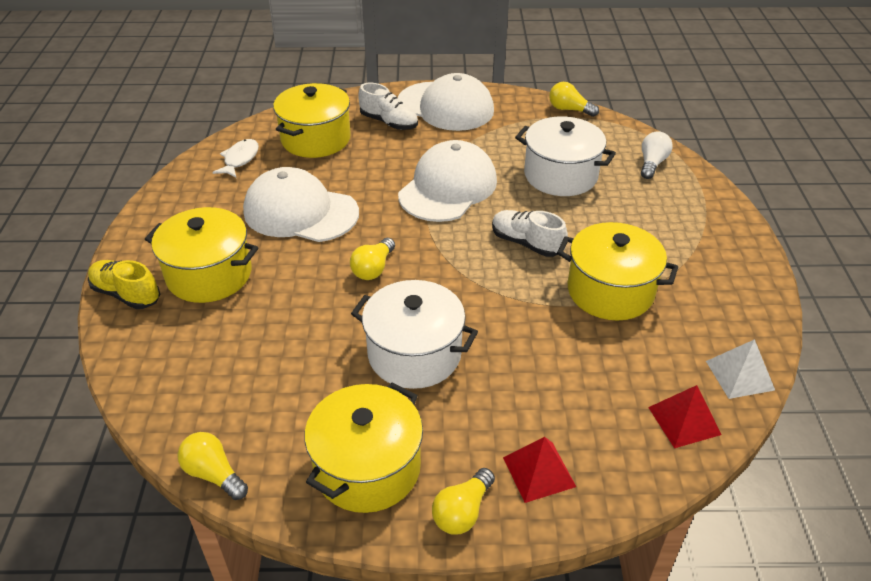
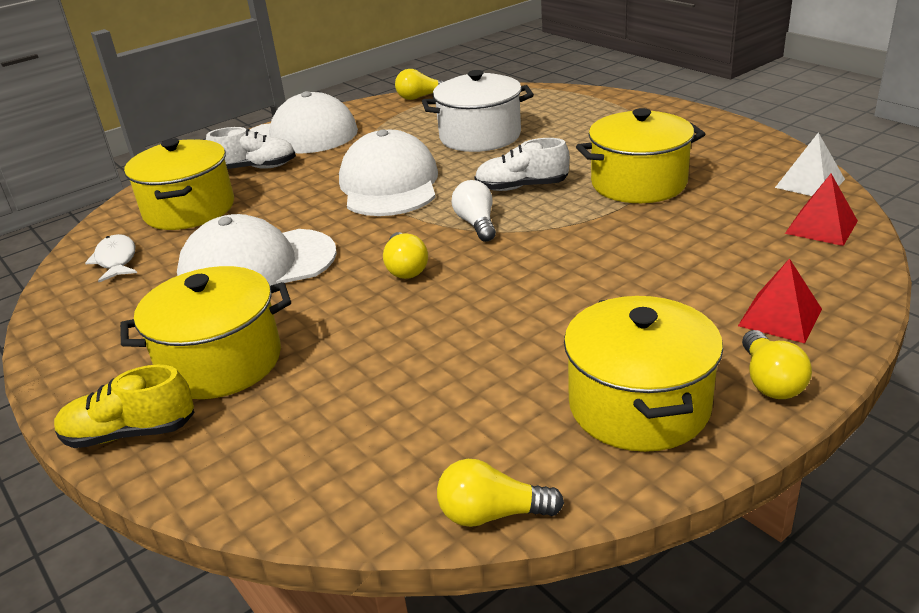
camera: 35 degrees left, 10 degrees down
white pot [351,280,478,389] -> none
white light bulb [641,131,673,179] -> white light bulb moved to [452,180,496,242]

